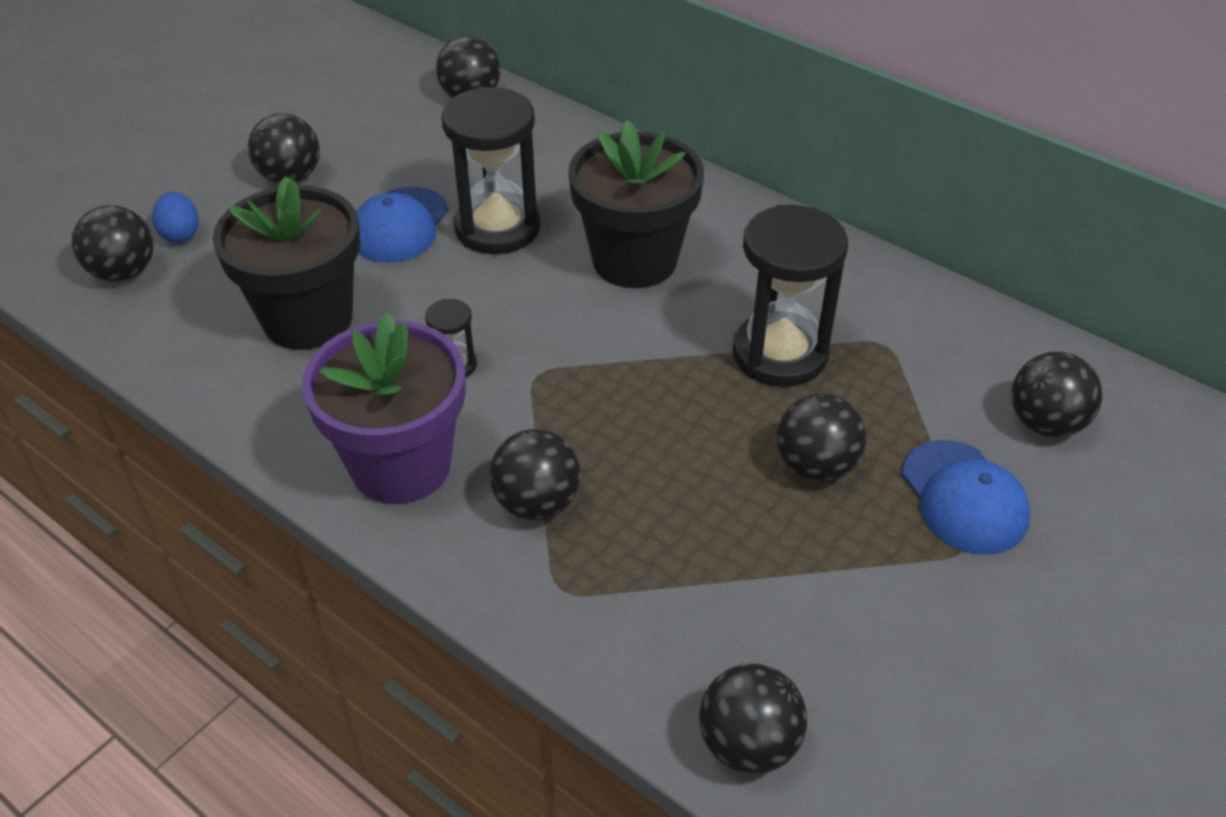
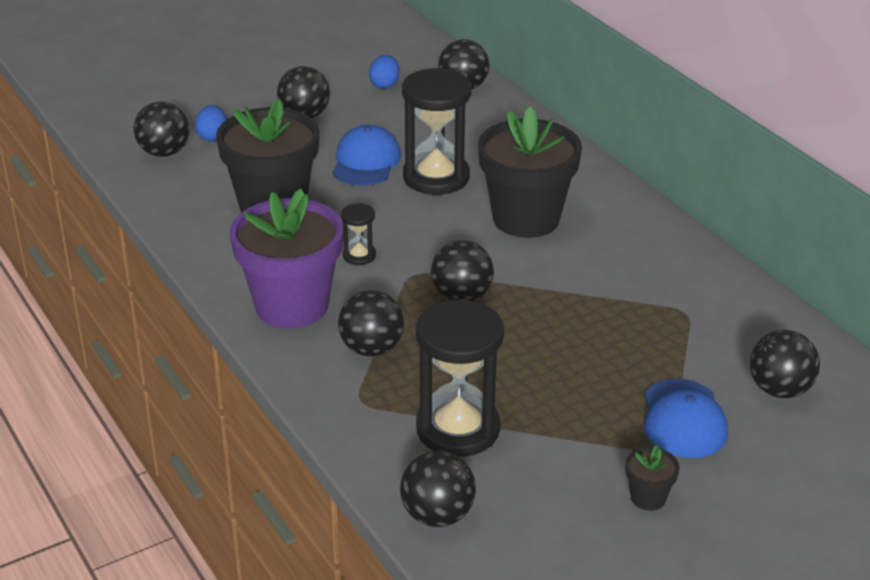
camera: 20 degrees right, 10 degrees down
blue cap [356,187,449,263] -> blue cap turned 150 degrees clockwise [333,124,401,186]
black hourglass [732,205,848,387] -> black hourglass moved to [416,299,504,457]
black ball [777,393,867,482] -> black ball moved to [431,240,494,301]
none -> blue egg [369,55,400,89]
none -> black flower pot [625,445,680,511]

